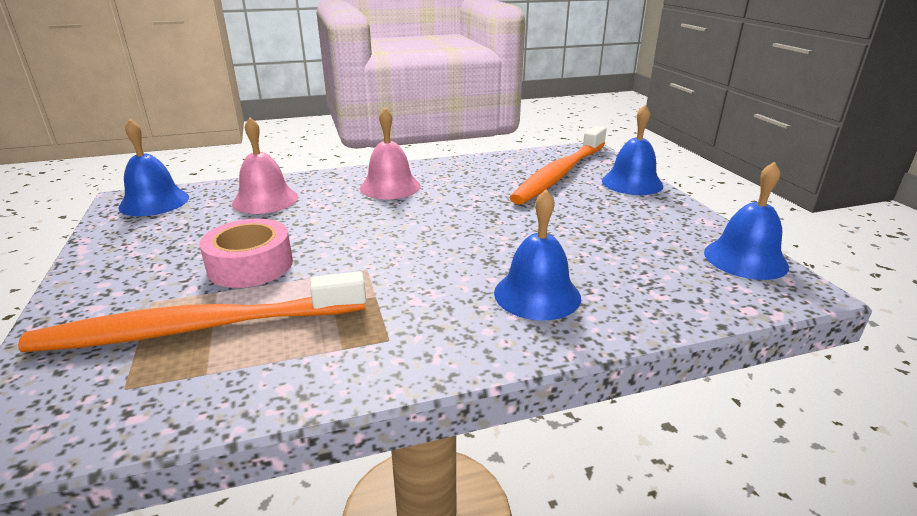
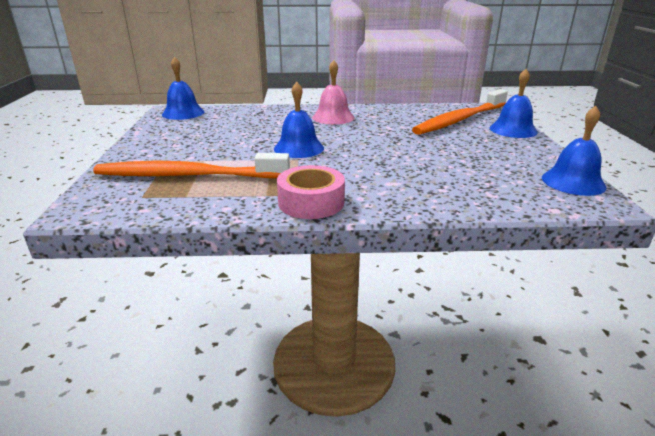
camera: 15 degrees right, 0 degrees up
pink tape [199,219,293,288] -> pink tape moved to [277,165,345,219]
pink bell [232,117,298,214] -> none
blue bell [494,190,581,320] -> blue bell moved to [274,82,324,158]

